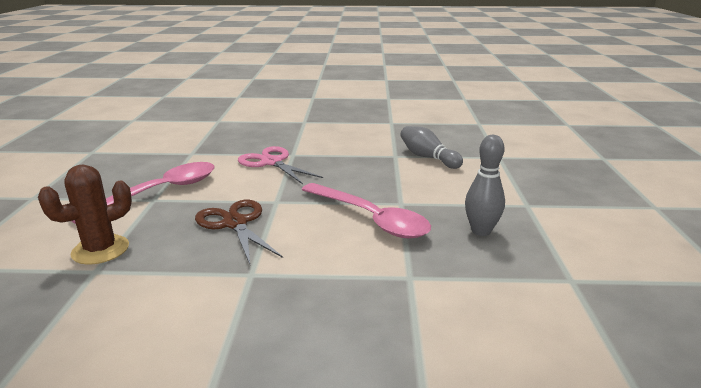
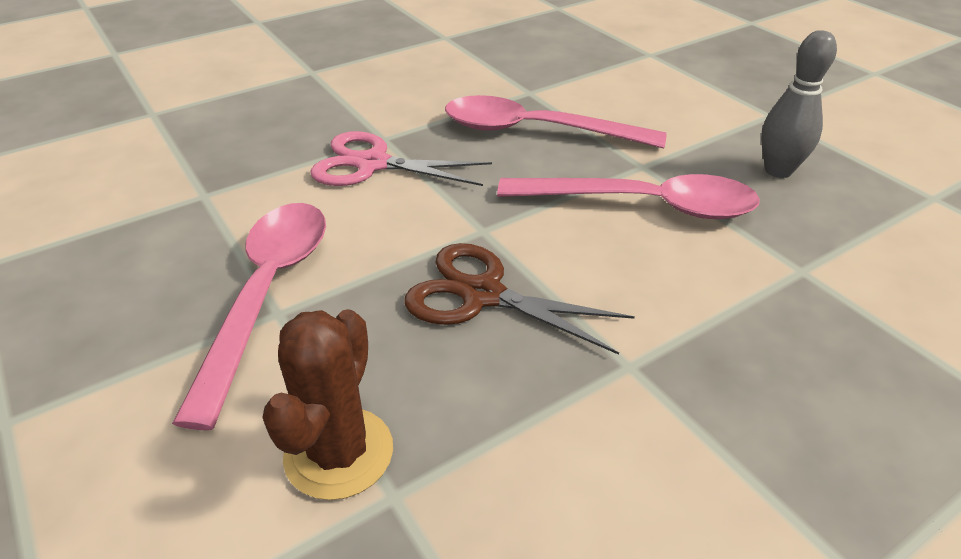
camera: 35 degrees left, 15 degrees up
grey bowling pin [400,126,463,169] -> none
none -> pink spoon [445,95,666,149]

